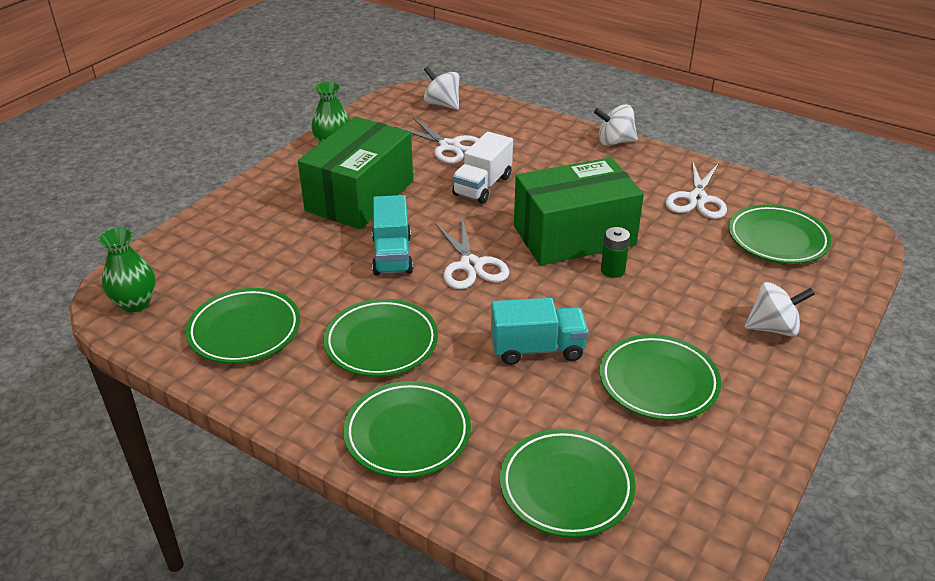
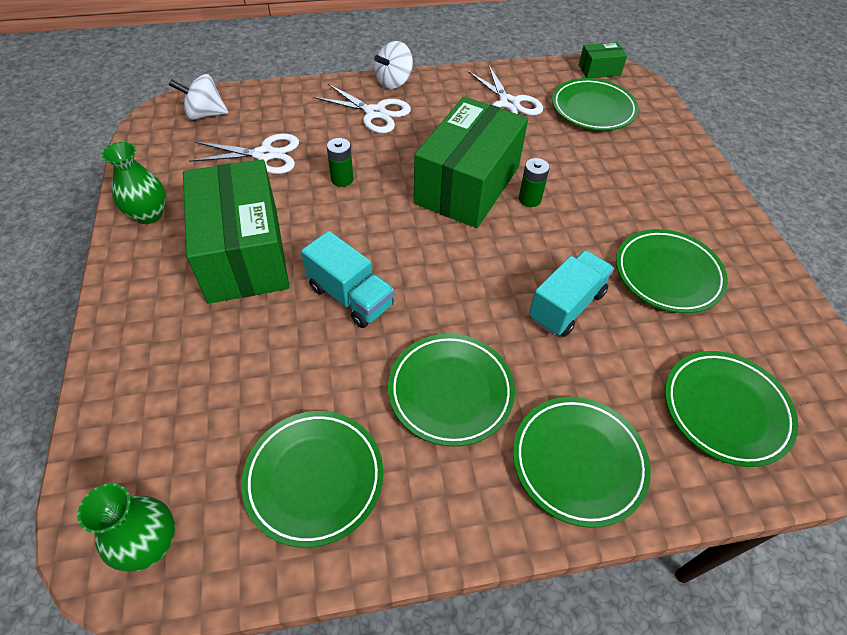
camera: 45 degrees left, 15 degrees up
white scissors [435,217,509,289] -> white scissors moved to [313,84,411,133]
white truck [452,132,513,204] -> green battery [327,138,354,187]
white spinning top [745,282,815,336] -> none
none -> green box [579,42,627,78]

